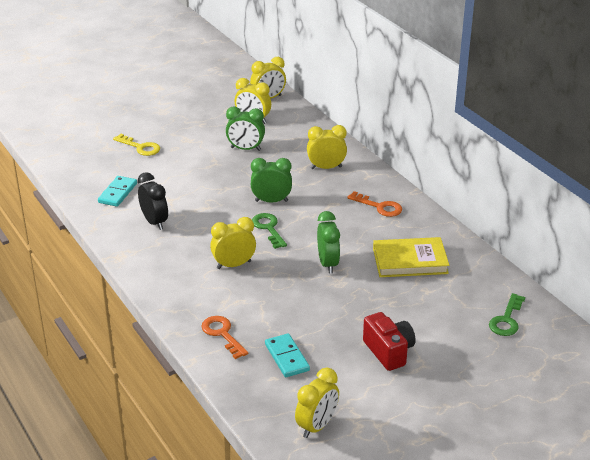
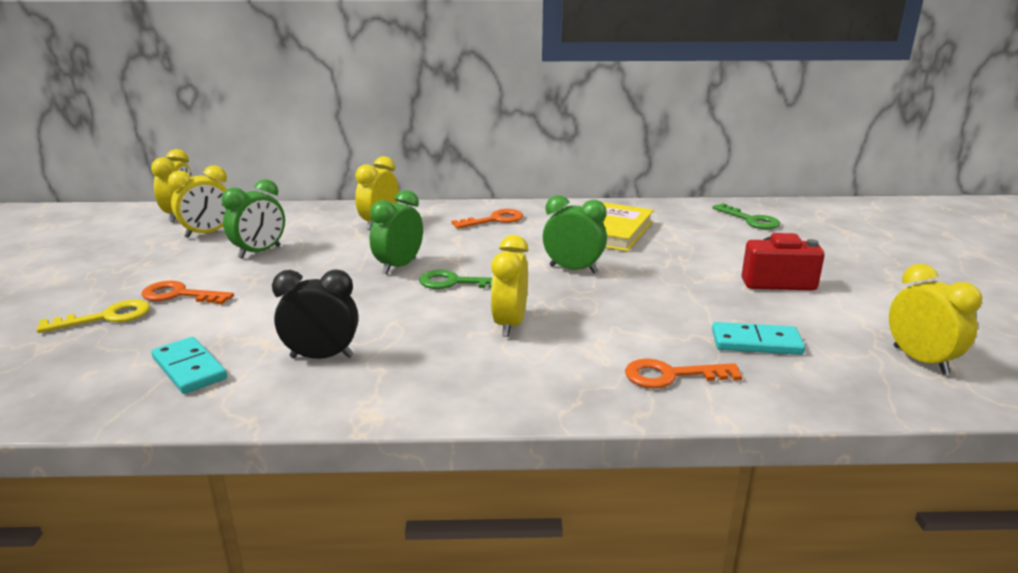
camera: 60 degrees left, 10 degrees down
none -> orange key [141,281,234,305]

